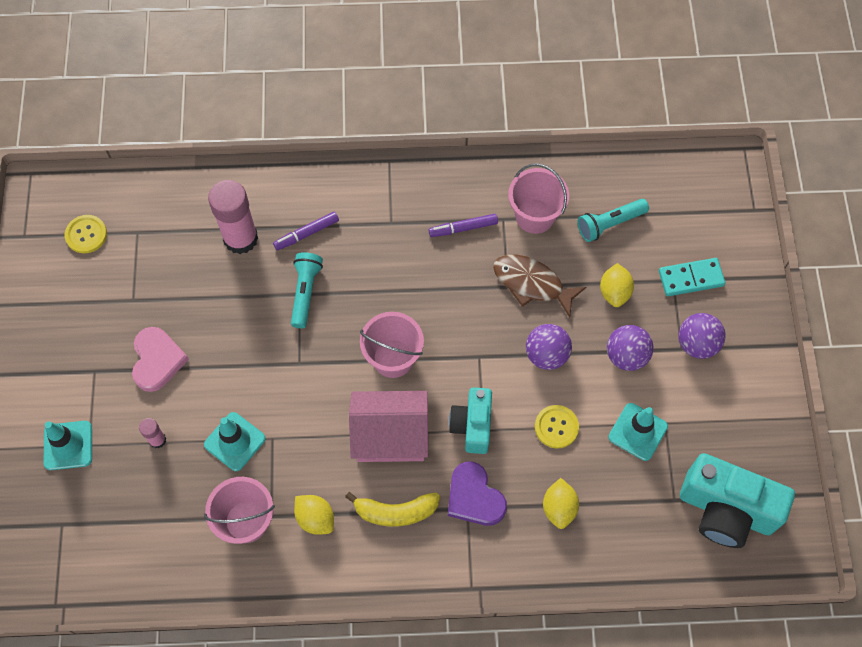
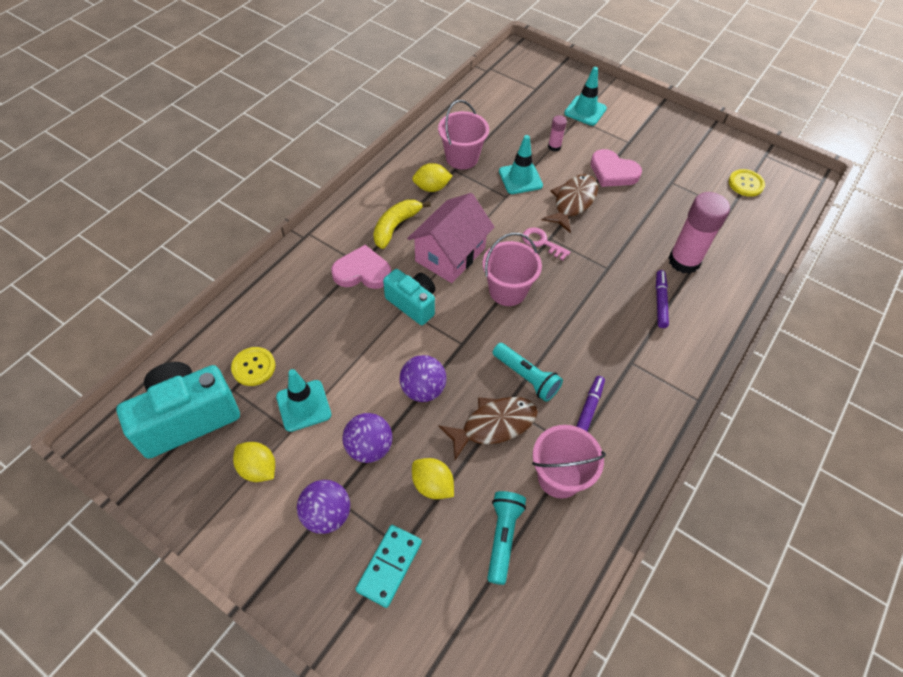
camera: 125 degrees right, 10 degrees down
turquoise flashlight [291,252,323,328] -> turquoise flashlight moved to [493,343,563,402]
purple heart [448,461,507,526] -> pink heart [331,245,391,289]
yellow button [535,405,579,448] -> yellow button moved to [231,347,275,386]
yellow lemon [543,478,579,529] -> yellow lemon moved to [233,442,275,482]
none -> pink key [522,227,570,260]
none -> brown fish [541,174,598,233]

